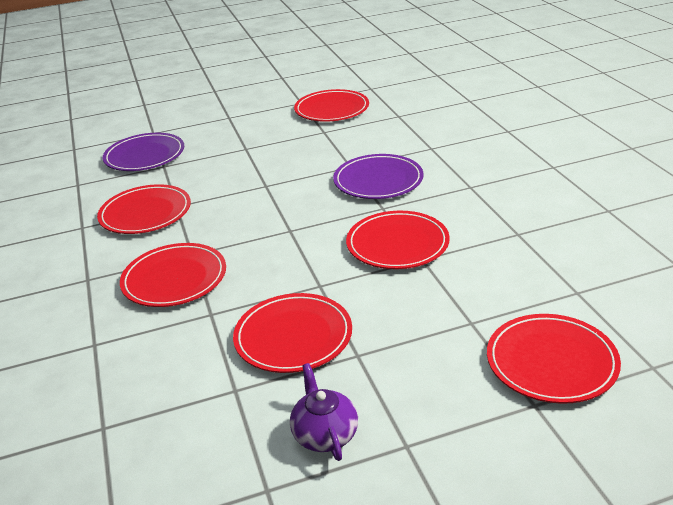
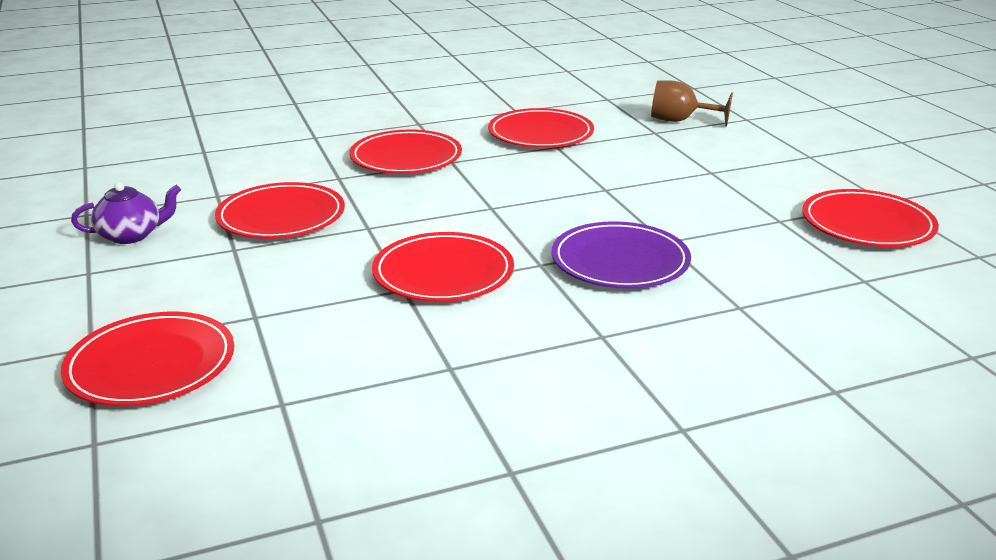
camera: 85 degrees right, 5 degrees down
purple plate [103,133,184,171] -> brown goblet [651,80,733,126]

